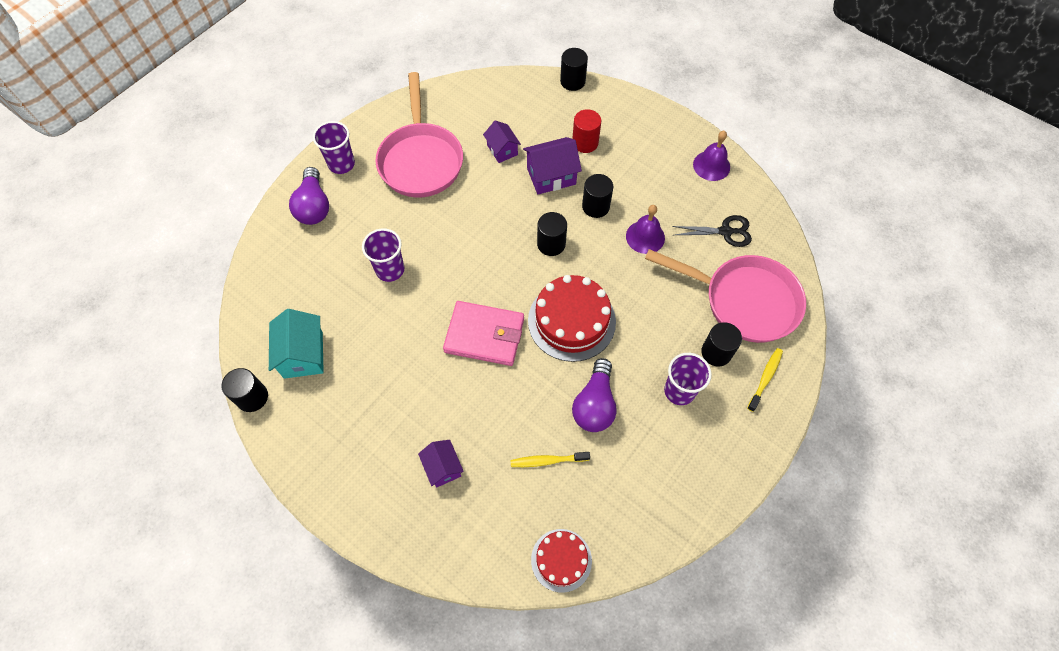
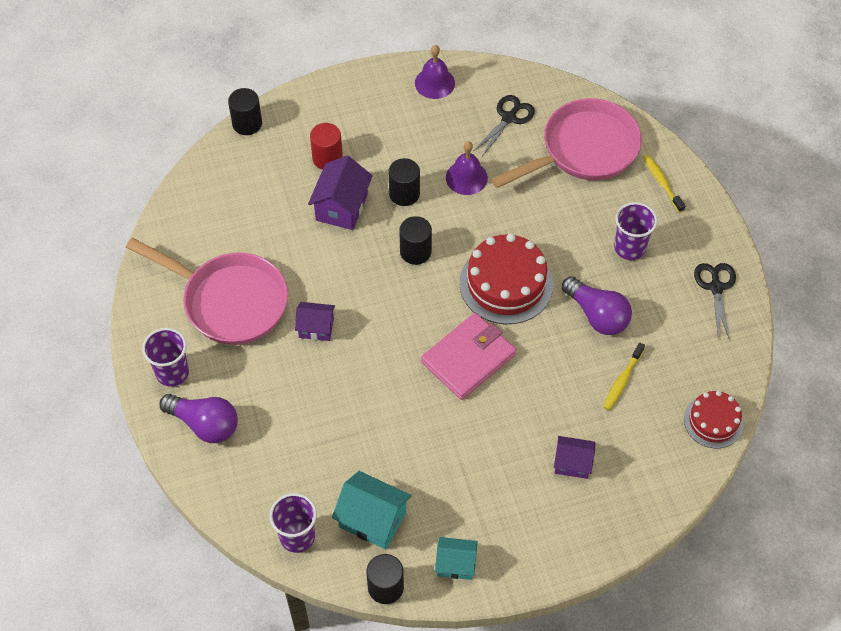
camera: 55 degrees left, 5 degrees down
purple cup [362,228,404,282] -> purple cup moved to [269,493,317,553]
purple house [483,121,521,163] -> purple house moved to [295,302,335,341]
black cylinder [701,322,742,366] -> none
none -> turquoise house [435,537,478,580]
none -> black scissors [694,263,736,338]

